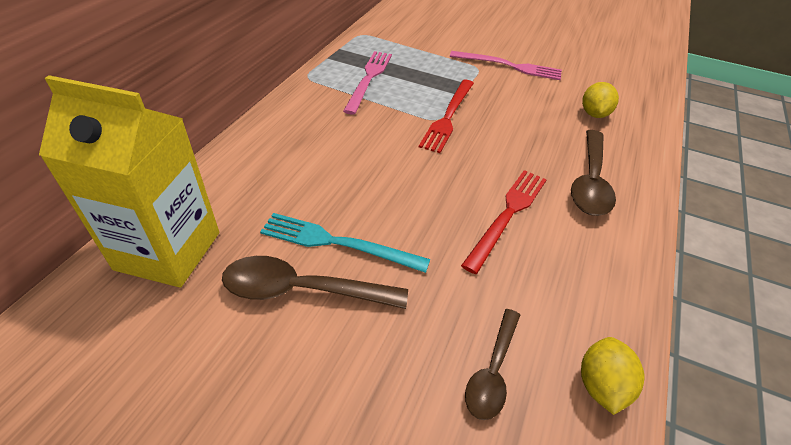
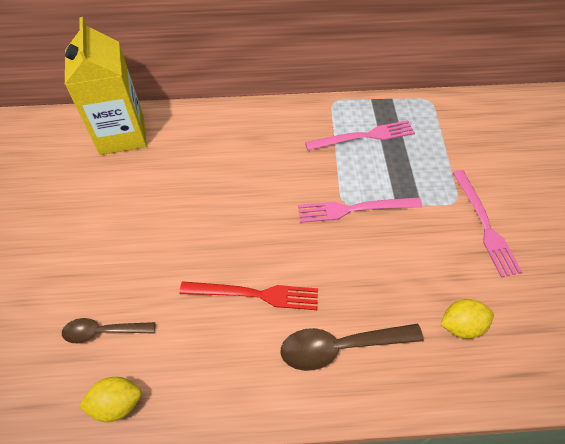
camera: 65 degrees right, 10 degrees up
brown spoon [222,256,408,309] -> none
turquoise fork [260,213,430,273] -> none
red fork [419,80,474,153] -> pink fork [298,197,422,223]

